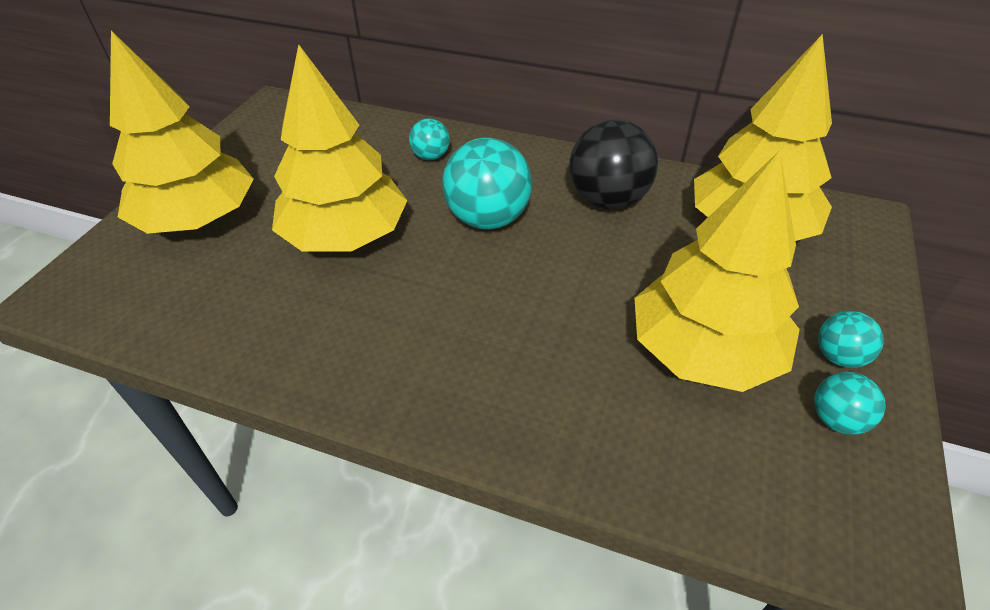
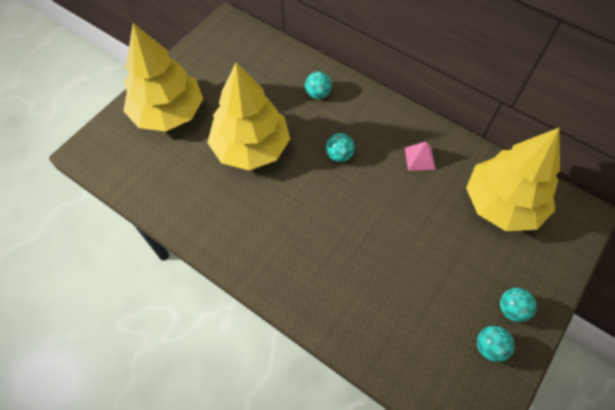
camera: 15 degrees right, 15 degrees up
turquoise ball [442,138,532,230] -> turquoise ball [326,133,355,162], size x0.52
black ball [569,119,658,209] -> pink pyramid [405,142,436,171]
yellow tree [634,151,800,392] -> none

